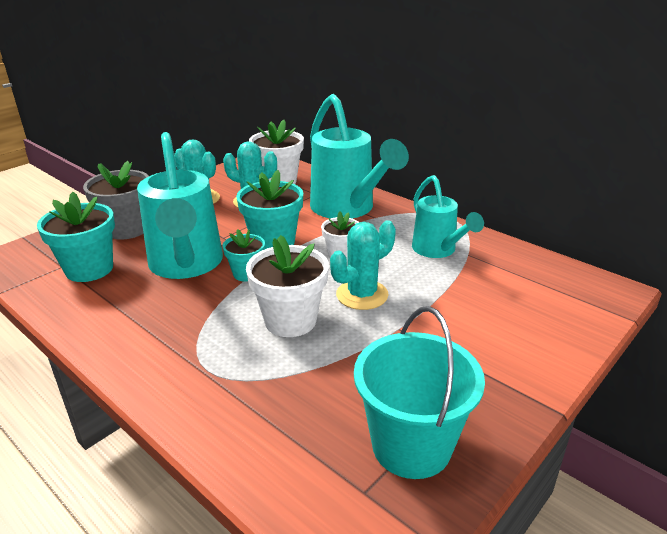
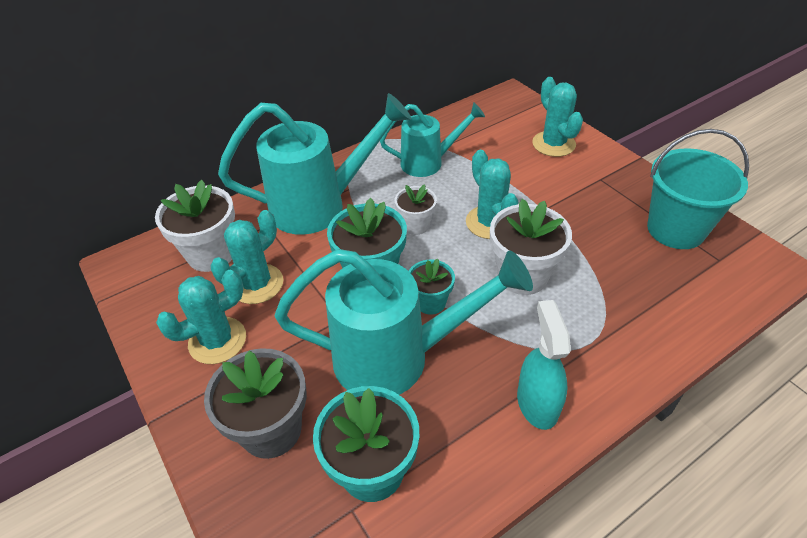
camera: 75 degrees left, 15 degrees up
none -> turquoise spray bottle [517,300,571,430]
none -> turquoise cactus [532,77,583,157]

